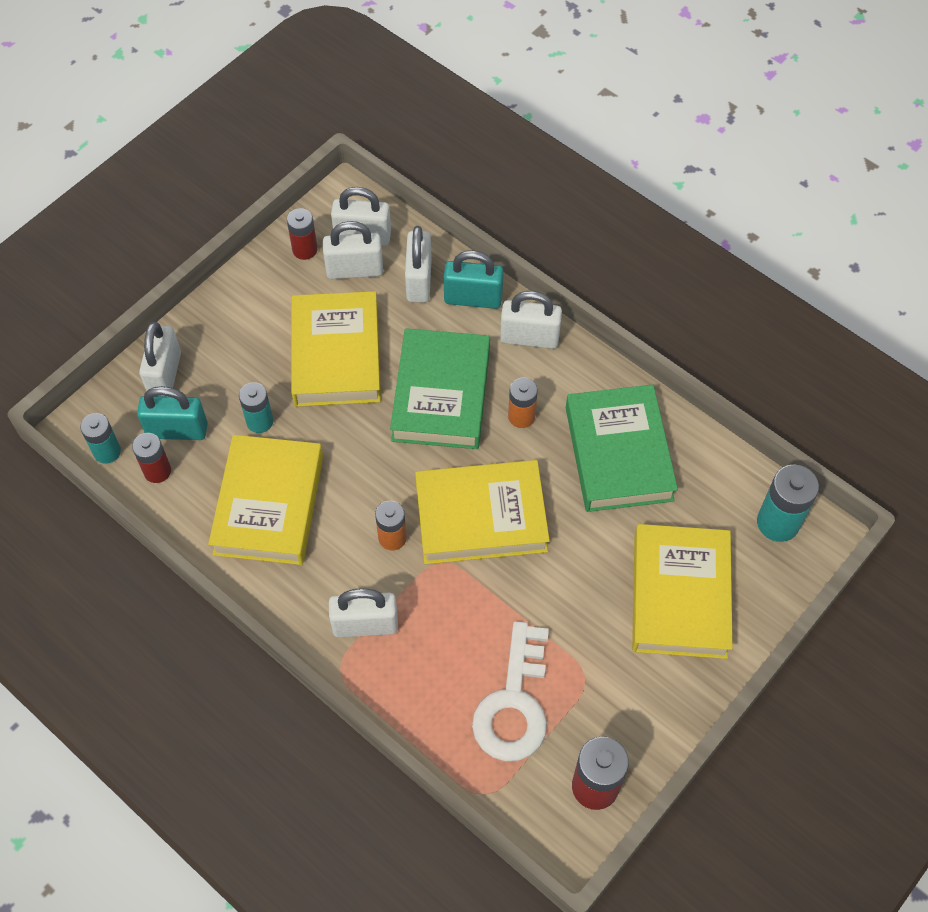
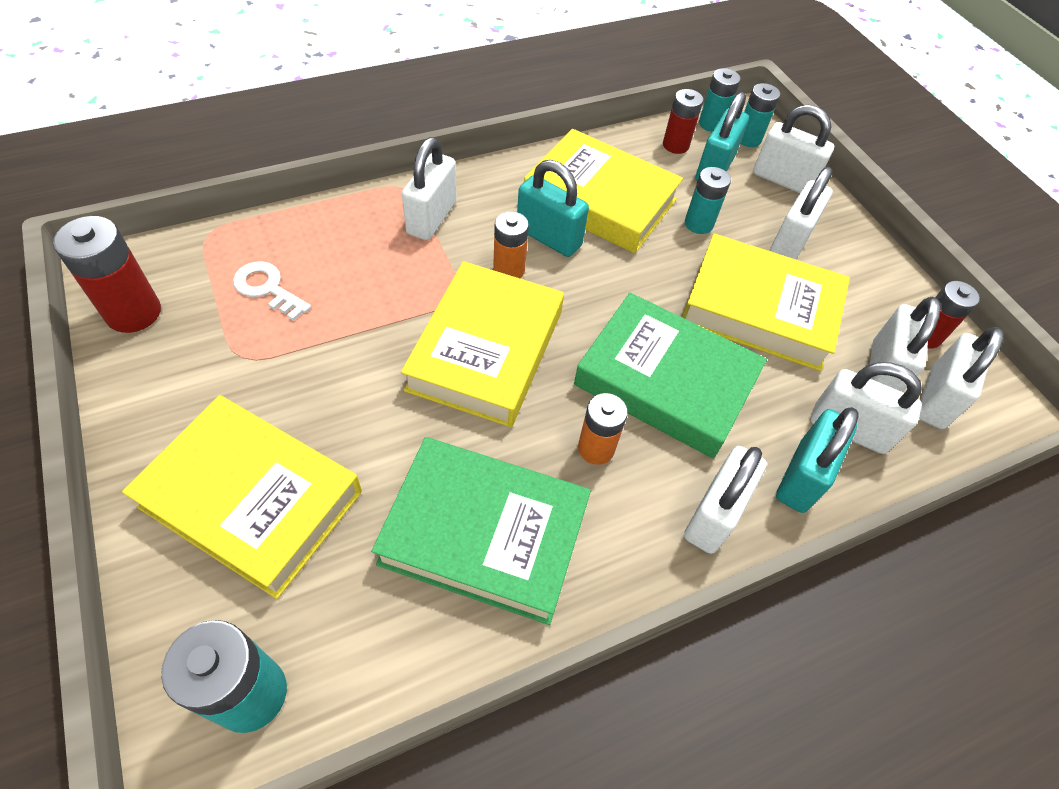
camera: 110 degrees right, 5 degrees down
white key [472,621,549,761] -> white key [233,261,311,321], size x0.57
none -> turquoise padlock [517,160,589,257]
none -> turquoise battery [740,83,780,147]
none -> white padlock [770,167,833,259]

